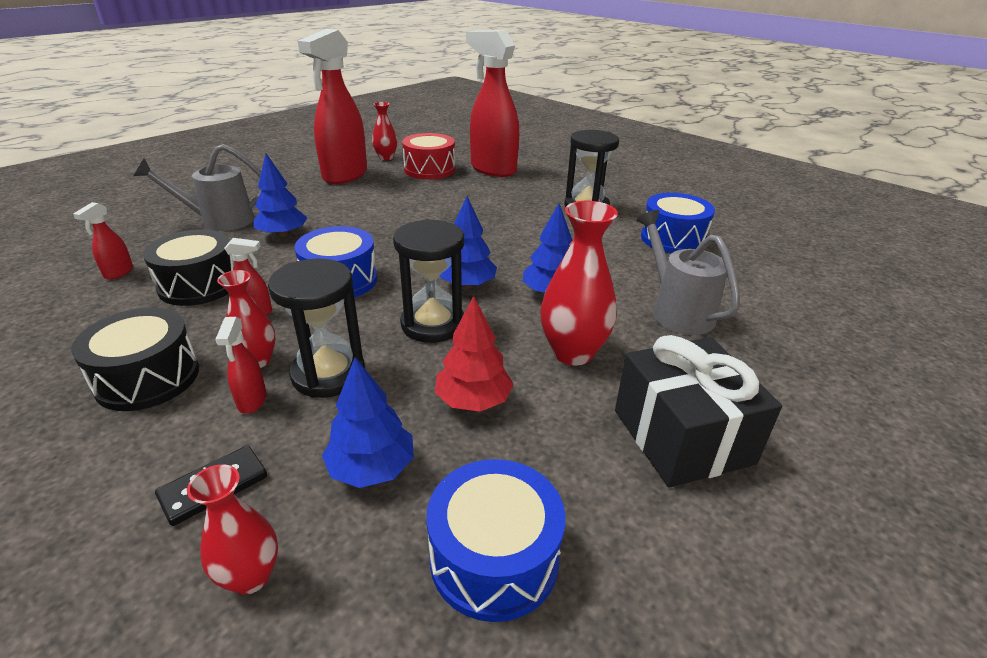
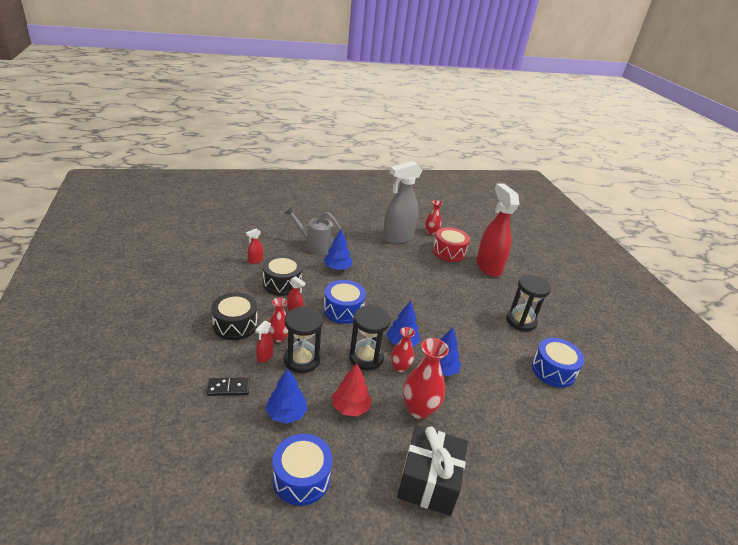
camera: 30 degrees right, 0 degrees up
red vase [187,464,278,595] -> red vase moved to [391,327,415,372]
red spray bottle [298,29,367,184] -> grey spray bottle [383,161,422,244]
grey watering can [636,210,740,335] -> none

